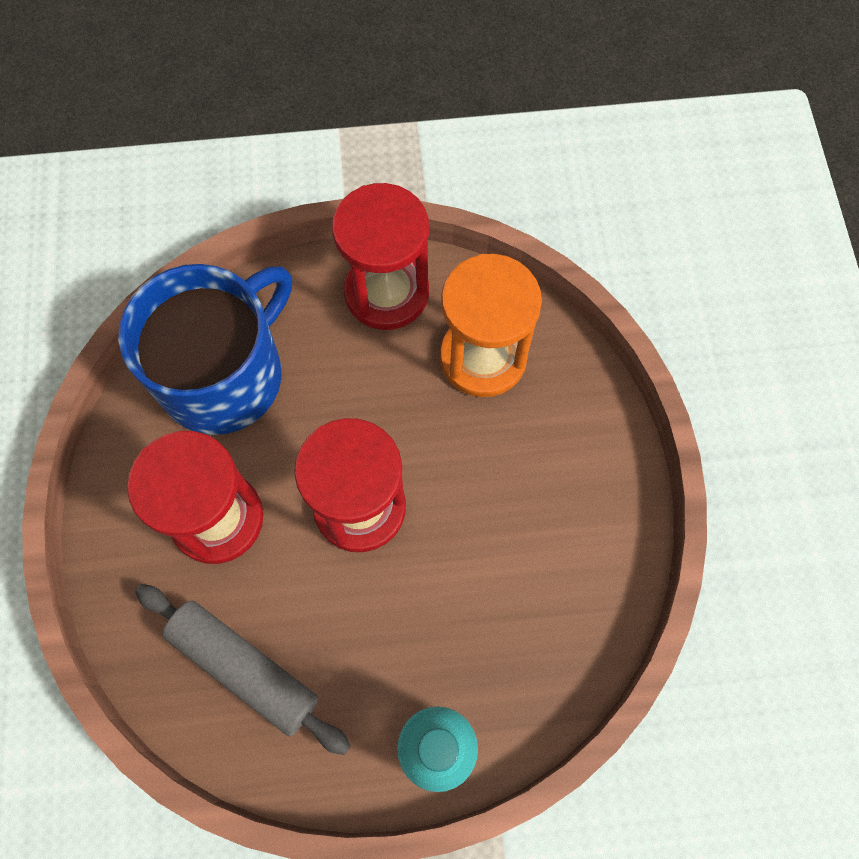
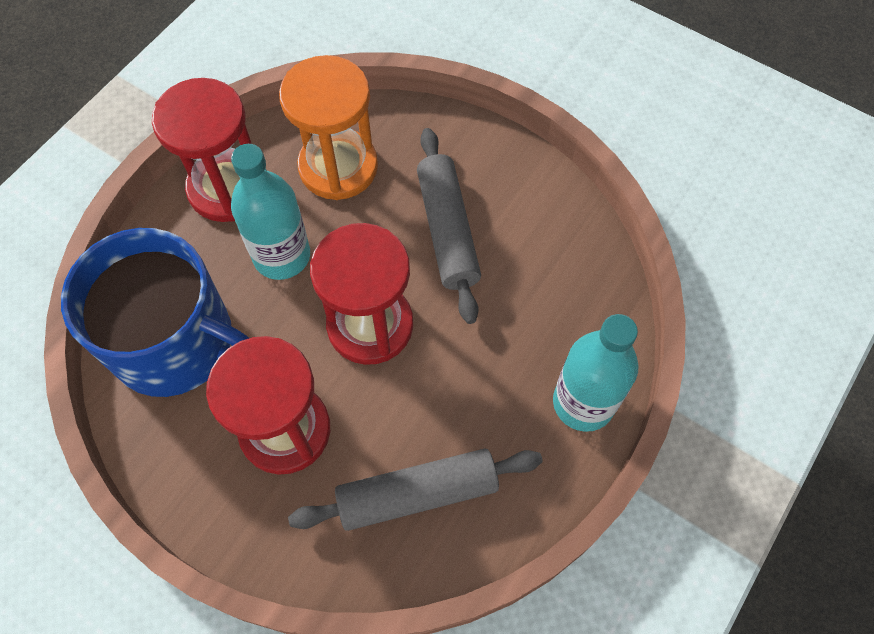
camera: 50 degrees left, 5 degrees down
blue mug [118,264,292,435] -> blue mug turned 120 degrees clockwise [61,228,249,397]
none -> turquoise bottle [231,144,310,280]
none -> grey rolling pin [417,128,481,324]

